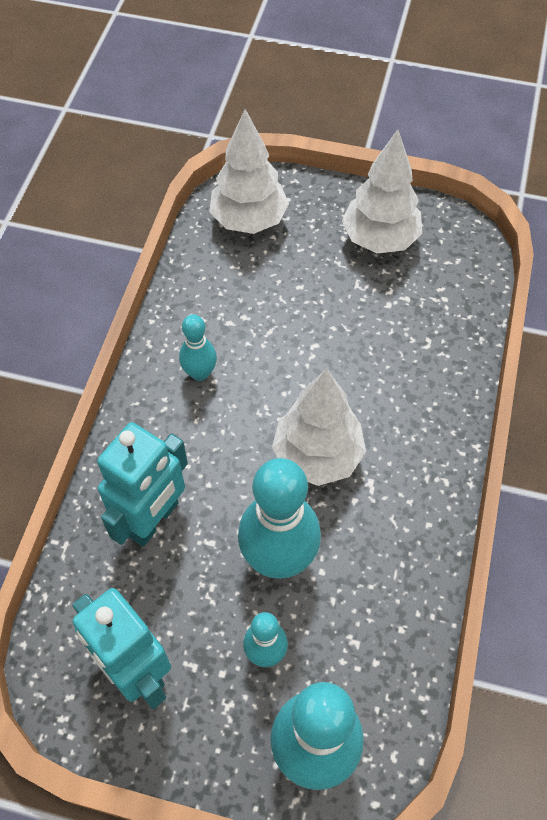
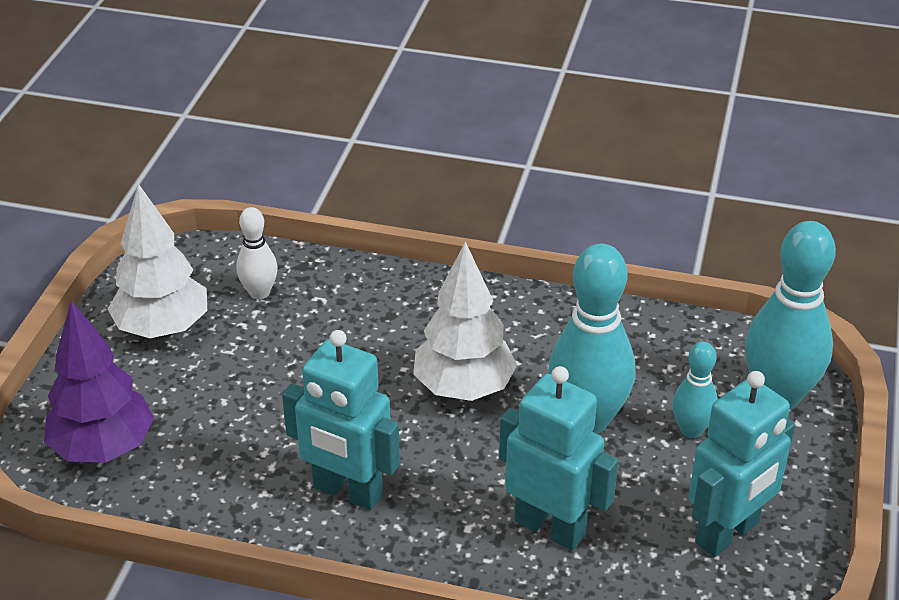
camera: 90 degrees left, 20 degrees down
turquoise bowling pin [179,314,217,381] -> turquoise robot [282,330,400,510]
white tree [210,109,289,234] -> purple tree [44,301,154,463]
none -> white bowling pin [236,207,278,300]

